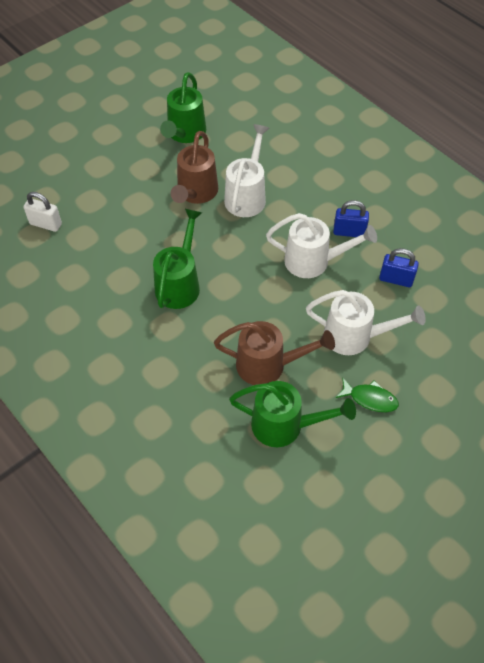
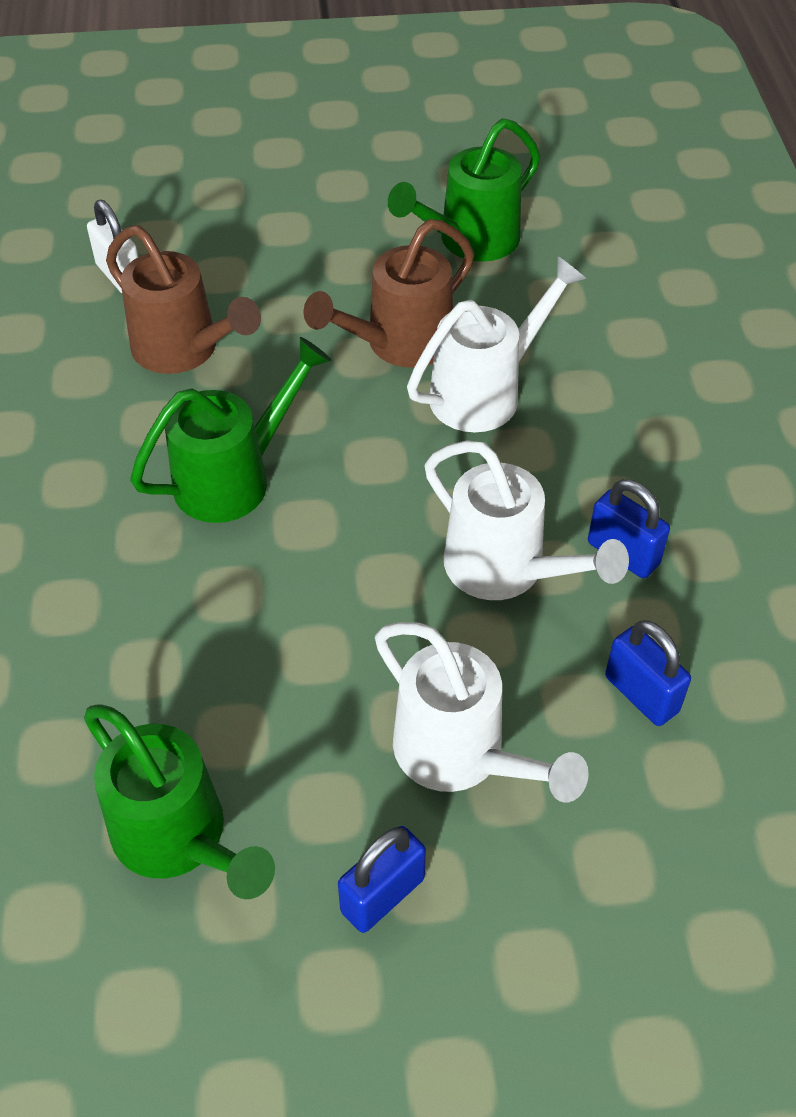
camera: 35 degrees right, 5 degrees down
brown watering can [214,321,335,385] -> brown watering can moved to [106,225,261,374]
green fish [336,378,399,412] -> blue padlock [338,826,426,933]

